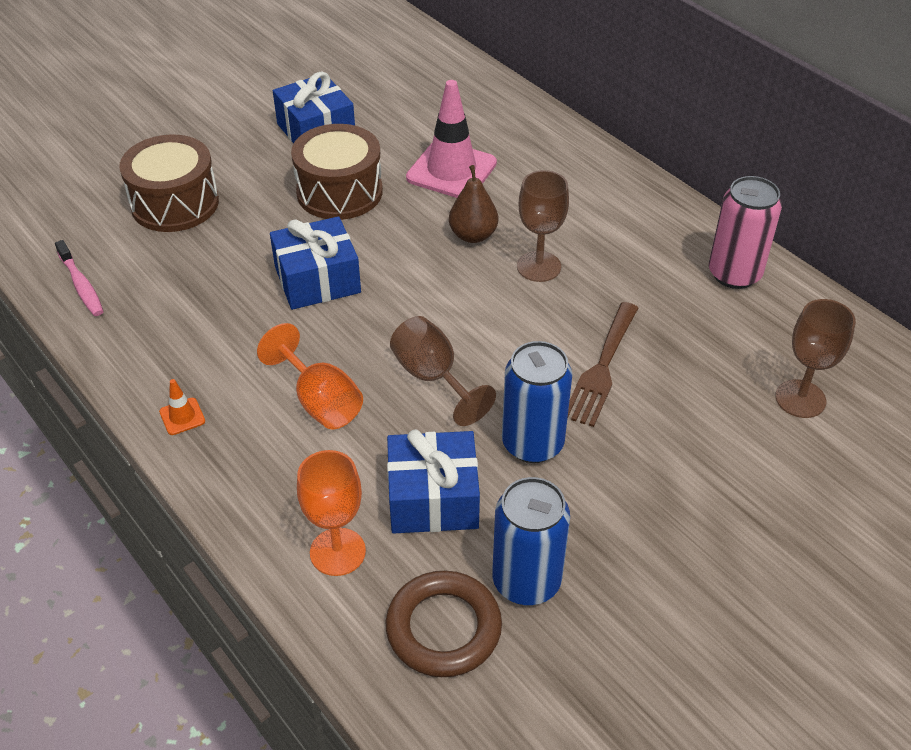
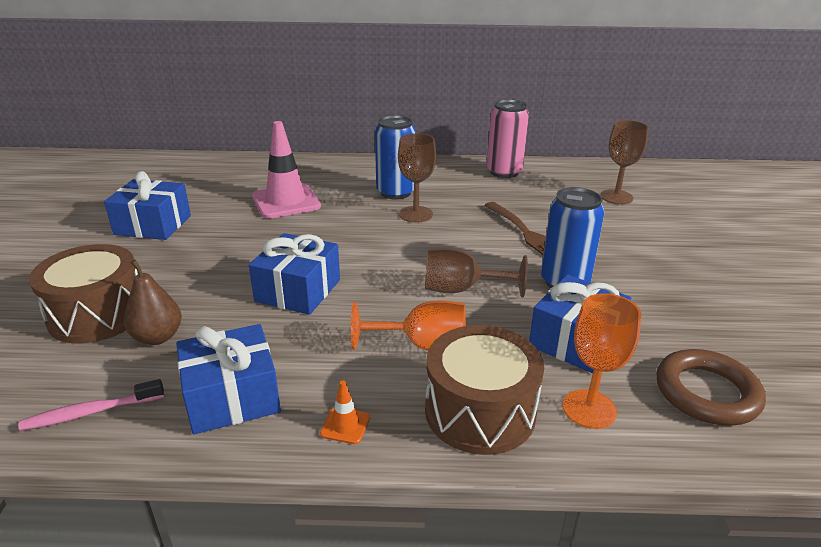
camera: 50 degrees left, 15 degrees down
pink toothbrush [55,240,104,316] -> pink toothbrush turned 150 degrees clockwise [18,379,164,431]
brown drum [291,124,383,220] -> brown drum moved to [425,325,544,455]
brown pear [449,165,498,243] -> brown pear moved to [124,260,182,345]
blue can [492,477,570,605] -> blue can moved to [375,115,416,200]
none -> blue gift [176,324,281,434]

